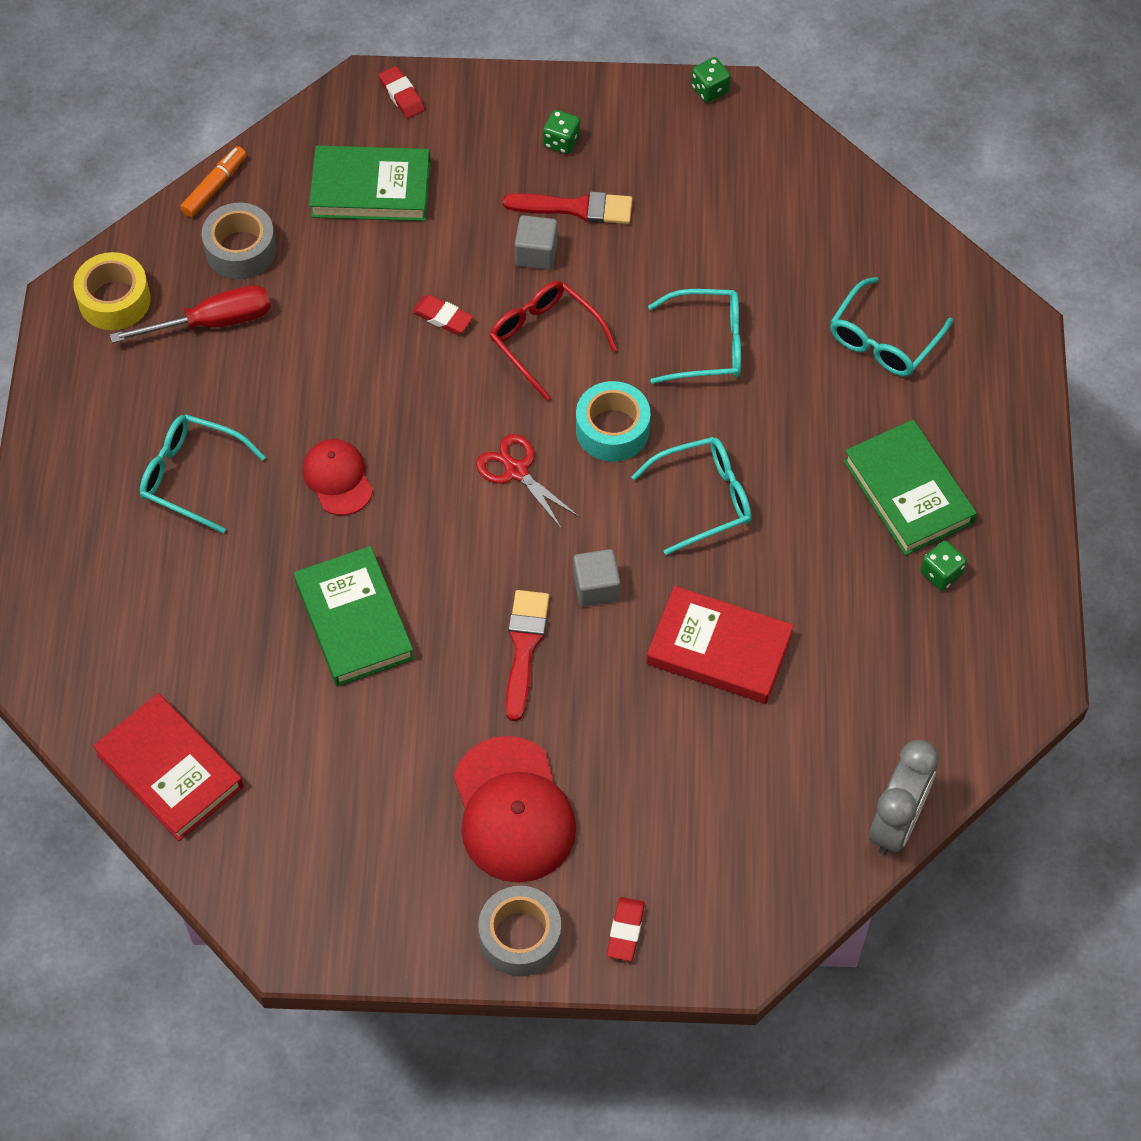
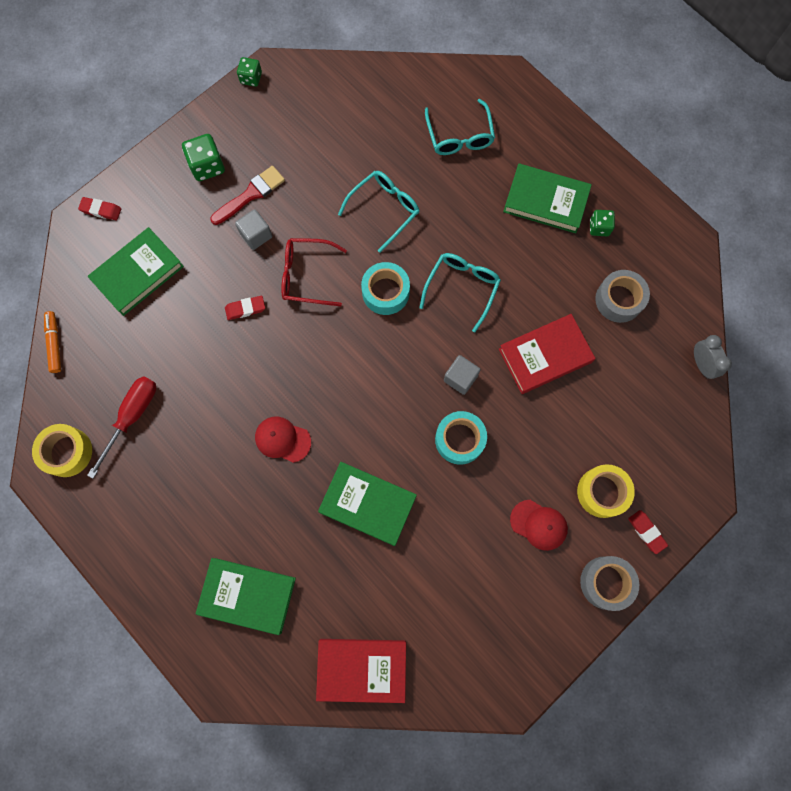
camera: 45 degrees left, 15 degrees up
turquoise glasses [140,414,266,534] -> none
grey tape [202,202,276,279] -> grey tape moved to [595,270,650,323]
red cap [453,736,576,883] -> red cap [510,500,568,551], size x0.59
red scissors [476,434,579,529] -> none
red brush [505,590,549,721] -> turquoise tape [435,411,487,465]
green dice [543,110,580,154] -> green dice [182,134,225,181], size x1.56
grey clock [869,740,939,855] -> grey clock [694,335,732,379], size x0.65
none -> green book [196,558,296,635]
none -> yellow tape [577,464,635,518]

